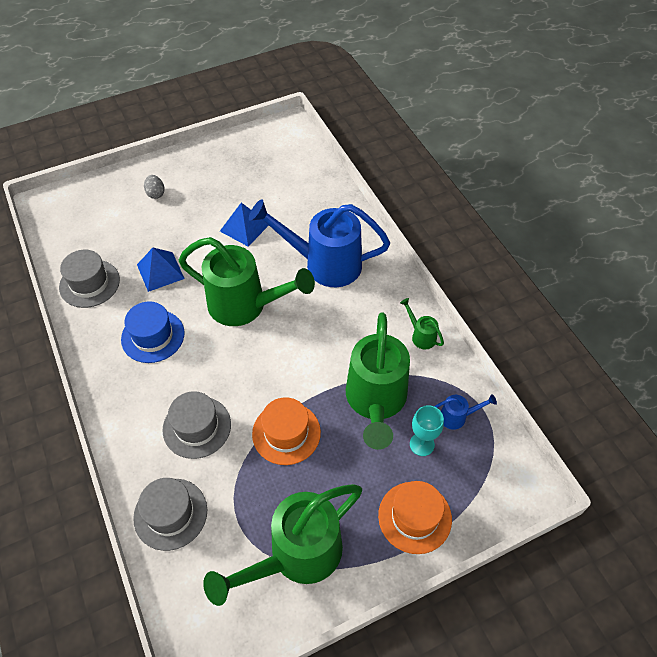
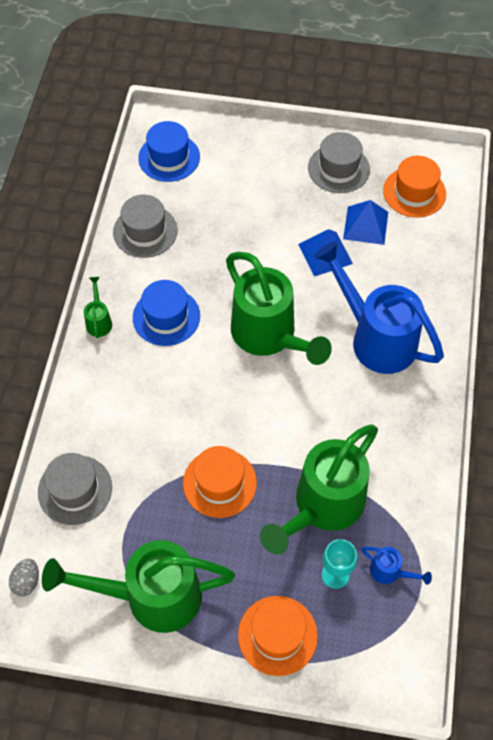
camera: 35 degrees right, 5 degrees up
blue pyramid [137,248,185,292] -> blue pyramid moved to [343,200,388,245]
grey egg [144,175,165,199] -> grey egg moved to [9,558,39,596]
grey hat [162,391,231,459] -> grey hat moved to [308,132,370,193]
green watering can [400,298,444,350] -> green watering can moved to [84,277,112,338]
none -> blue hat [138,121,200,182]
none -> orange hat [383,156,446,217]

